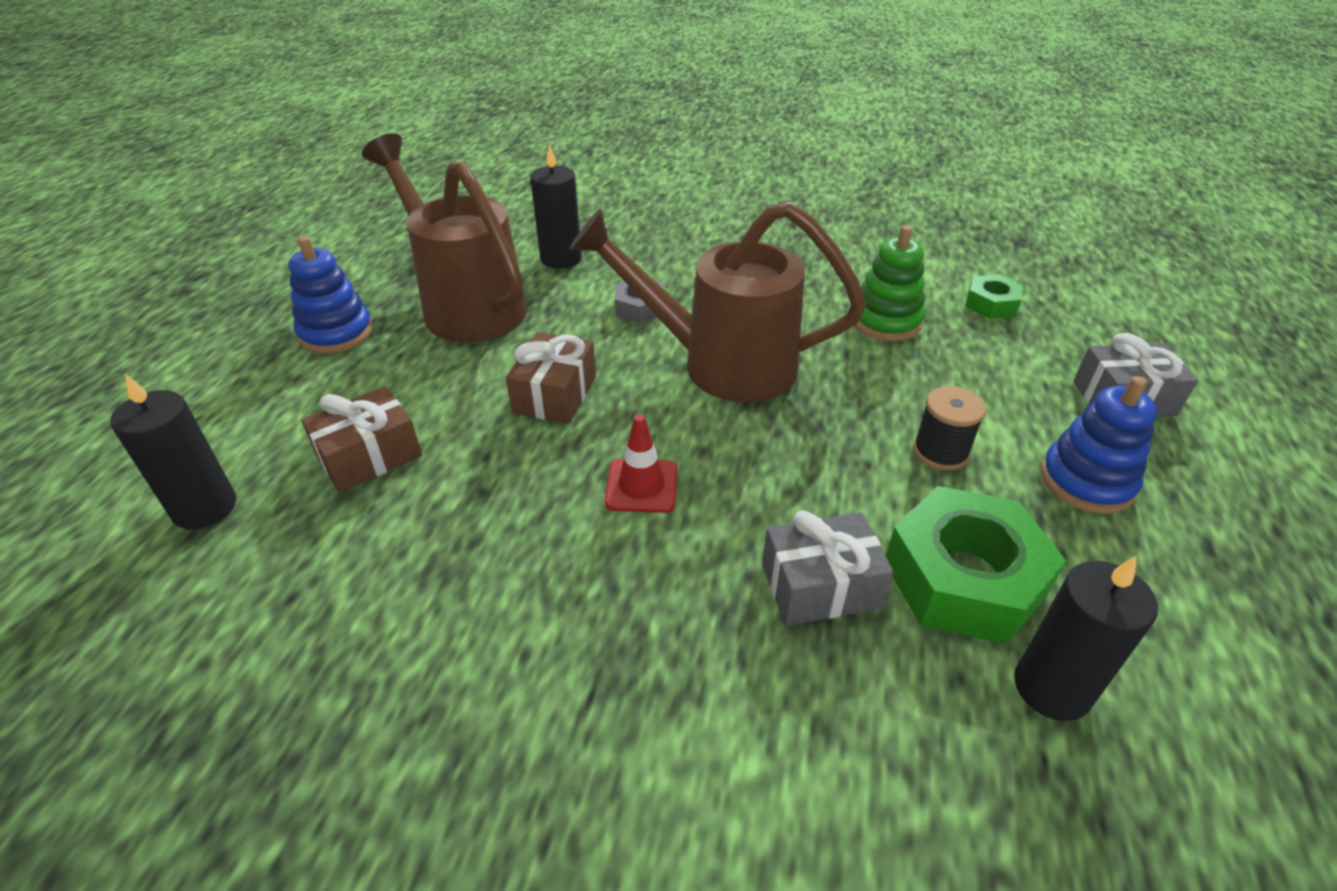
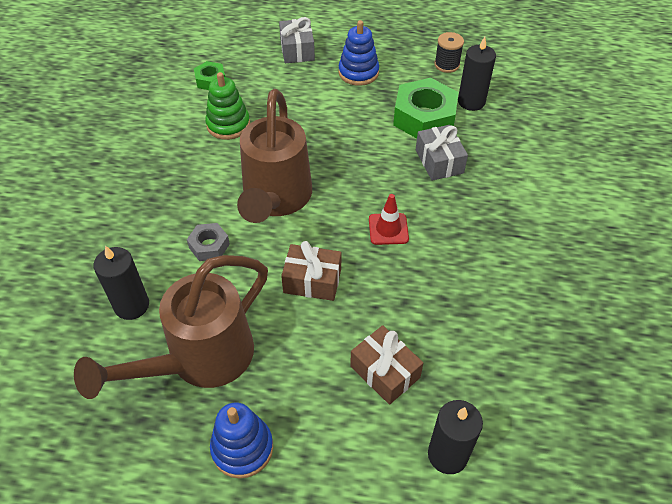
camera: 95 degrees left, 10 degrees up
black spool [913,386,986,471] -> black spool moved to [434,32,464,73]

